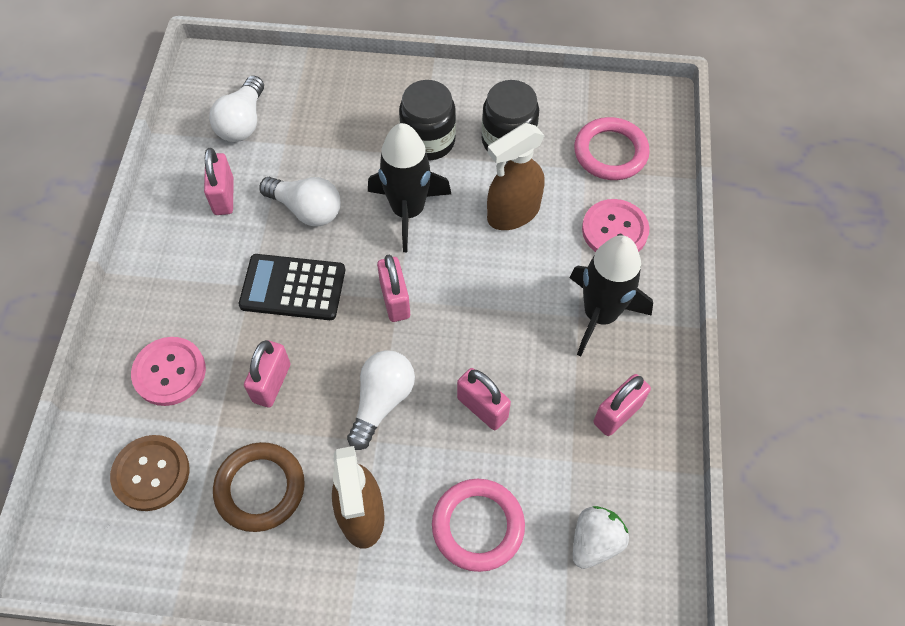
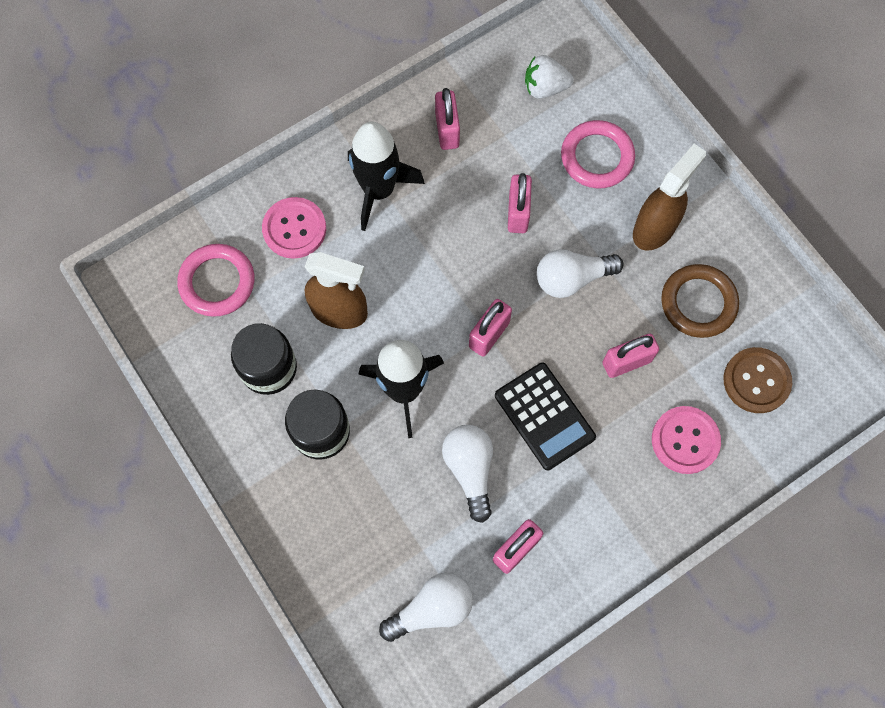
camera: 130 degrees left, 10 degrees up
pink padlock [593,374,651,436] -> pink padlock turned 75 degrees clockwise [435,88,460,150]

